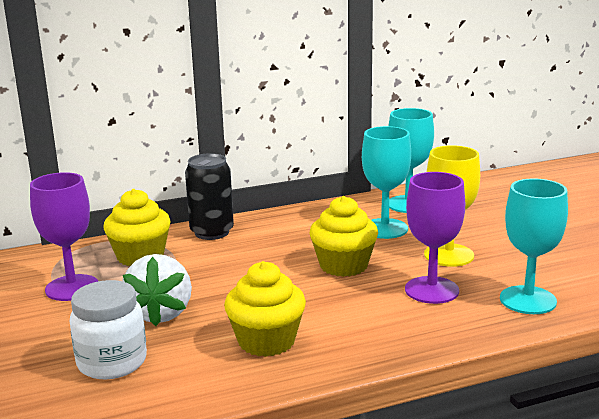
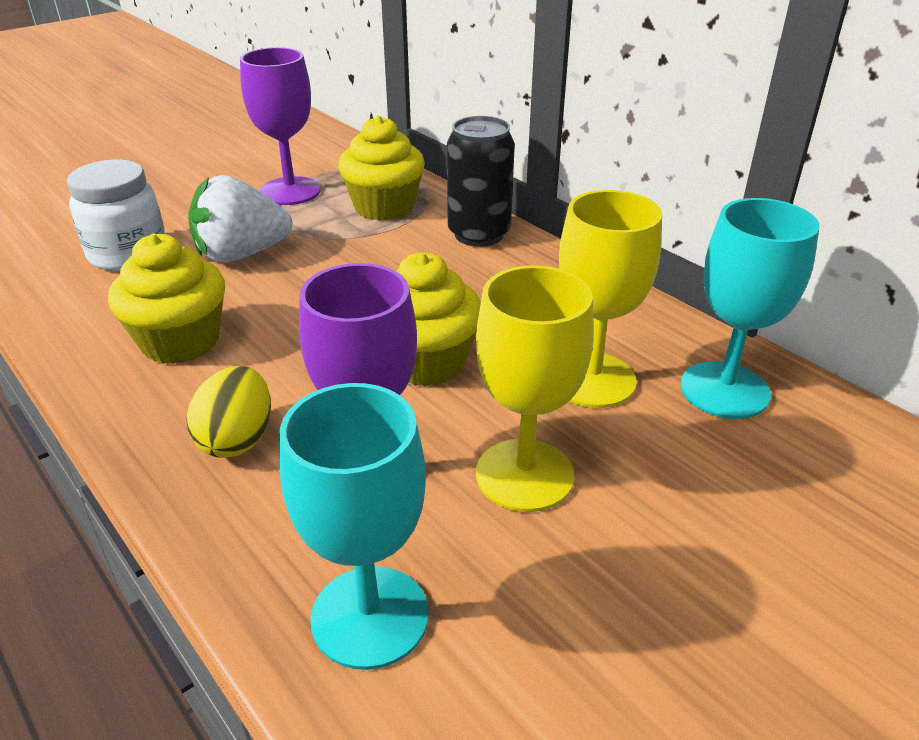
camera: 70 degrees right, 15 degrees up
turquoise goblet [362,126,411,239] -> yellow goblet [559,190,662,408]
none -> yellow egg [187,366,271,458]

